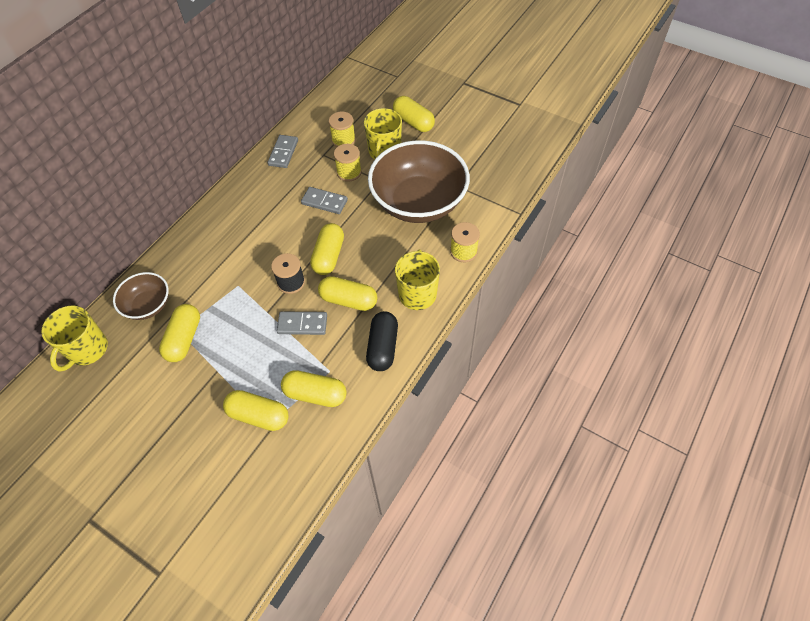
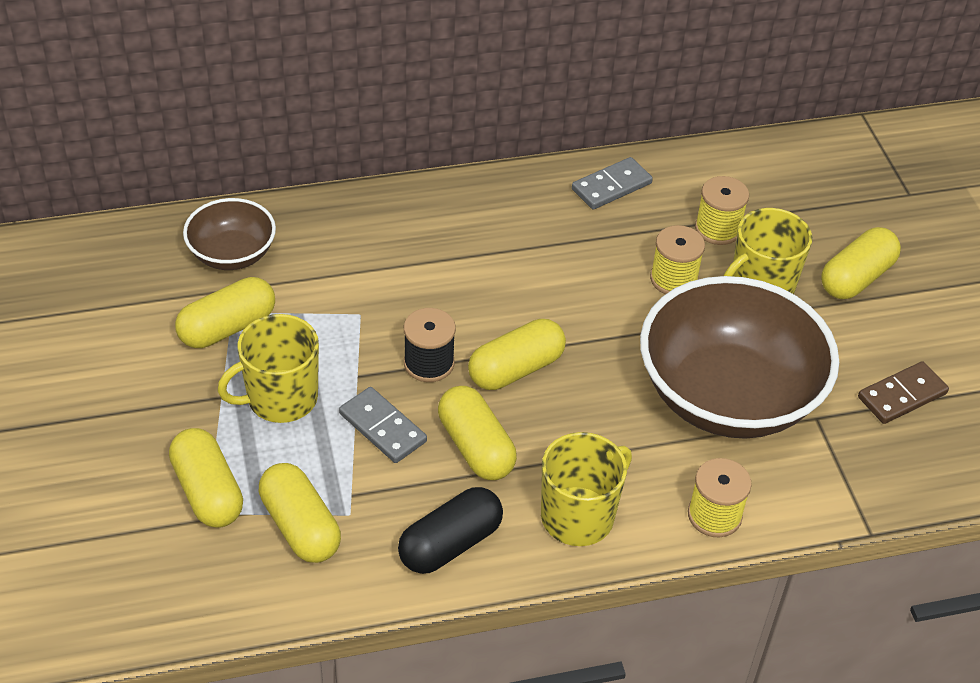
camera: 40 degrees right, 10 degrees down
yellow mug [41,306,108,372] -> yellow mug moved to [217,314,319,423]
grey domino [301,187,348,214] -> none
yellow capsule [393,96,435,132] -> yellow capsule turned 45 degrees clockwise [821,227,901,299]
none -> brown domino [858,361,949,424]

